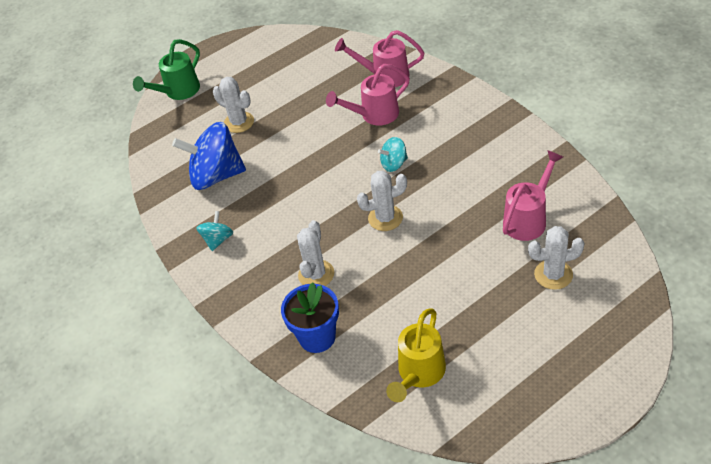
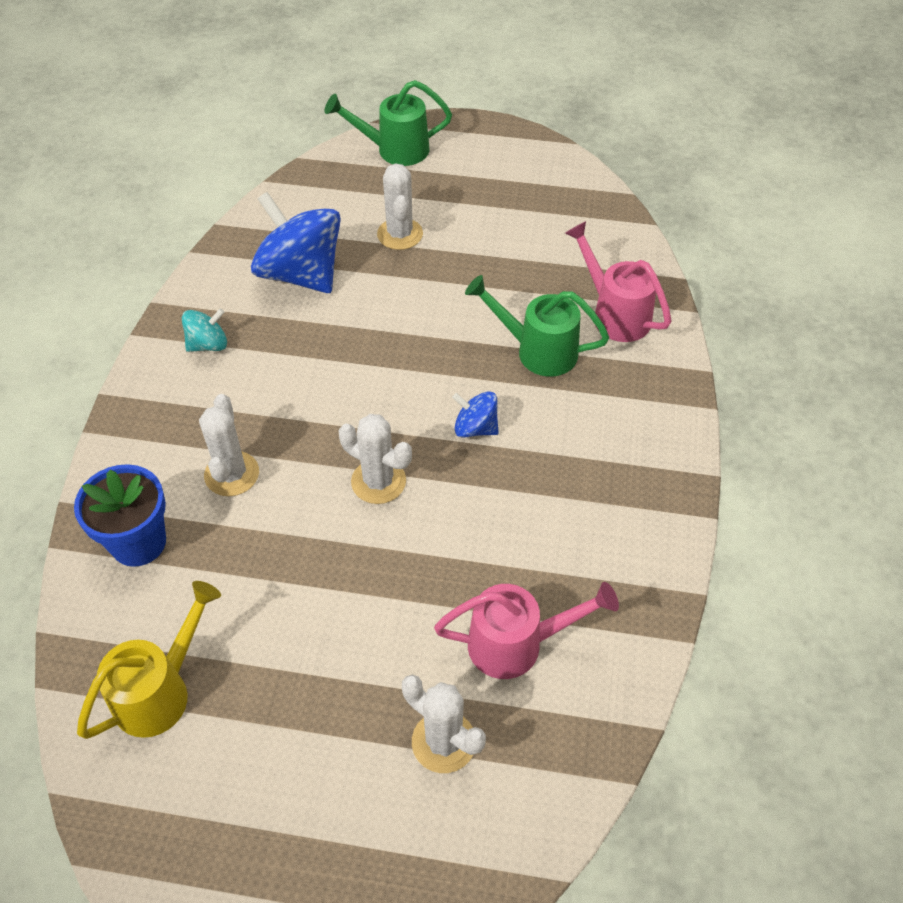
camera: 40 degrees right, 5 degrees up
white cactus [297,220,334,286] -> white cactus turned 60 degrees counterclockwise [199,394,259,496]
pink watering can [326,64,410,126] -> green watering can [465,275,609,376]
turquoise spinning top [378,137,408,172] -> blue spinning top [452,391,499,437]
yellow watering can [386,308,446,402] -> yellow watering can turned 150 degrees clockwise [77,581,221,739]

